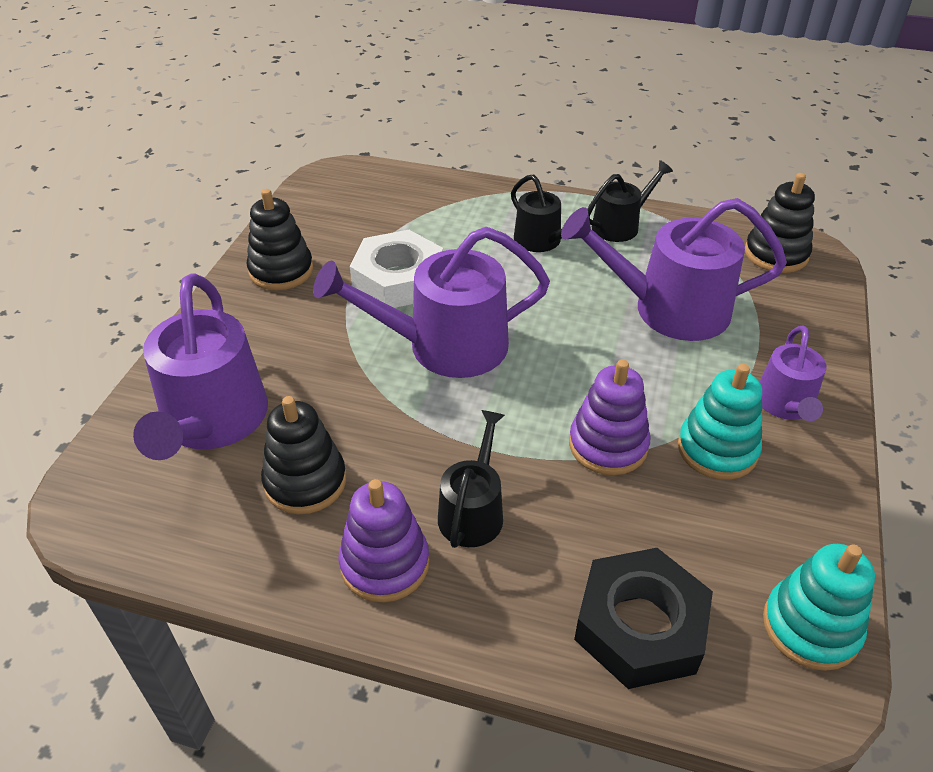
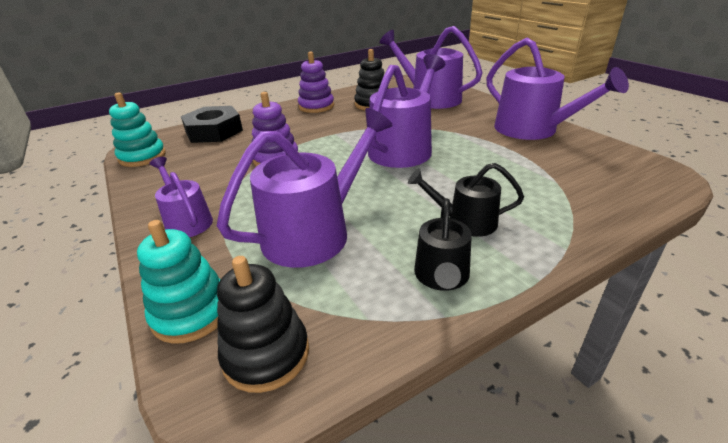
camera: 135 degrees right, 10 degrees down
black stacking toy [247,189,313,290] -> purple watering can [486,38,629,140]
white nut [350,230,443,308] -> none
black watering can [438,410,505,548] -> none
turquoise stacking toy [678,364,762,480] -> turquoise stacking toy moved to [137,220,221,344]

